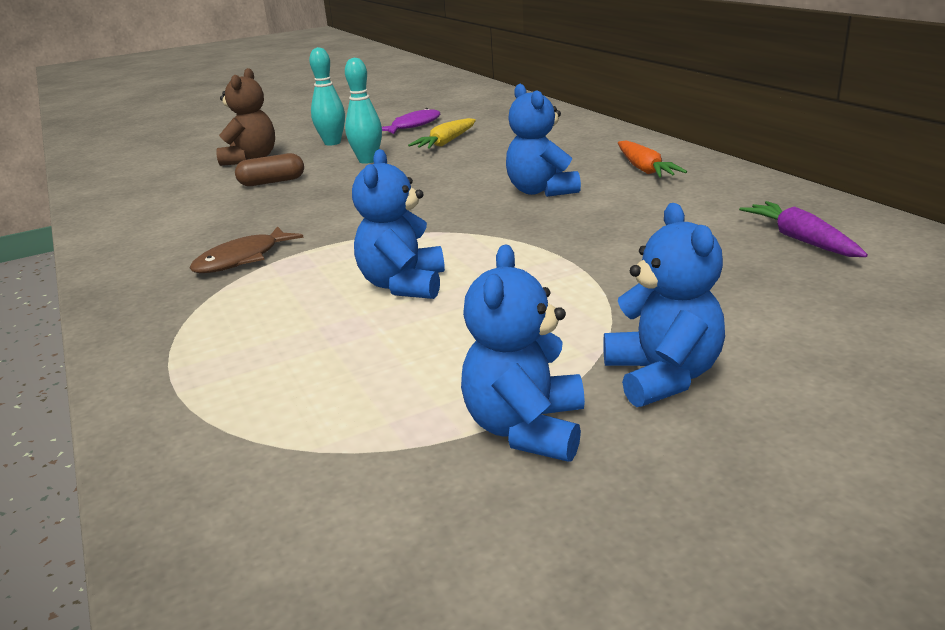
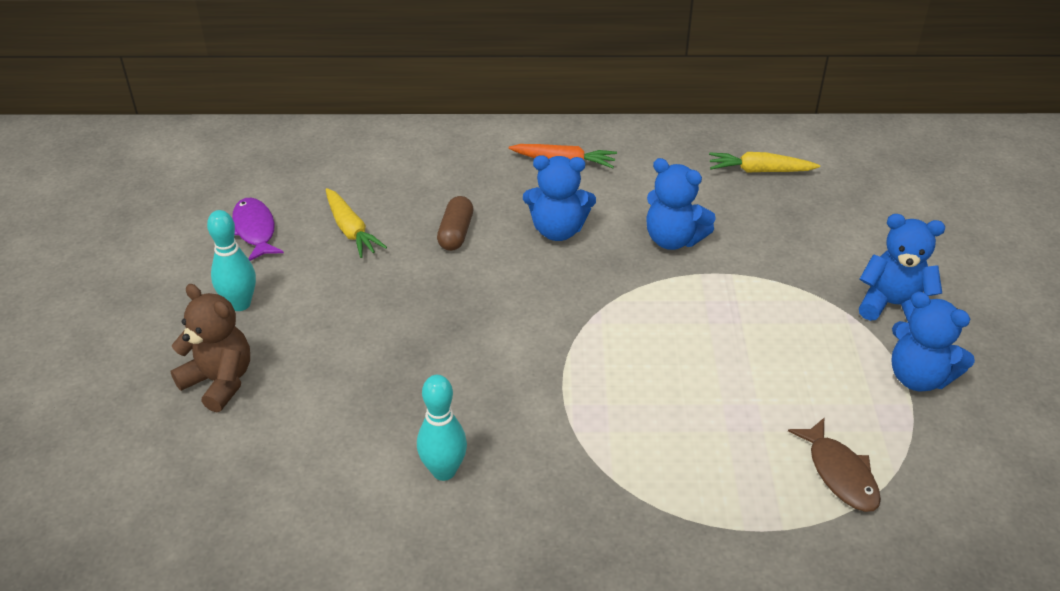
camera: 65 degrees left, 15 degrees up
brown fish [190,226,304,273] -> brown fish moved to [788,418,881,512]
brown capsule [235,153,304,186] -> brown capsule moved to [437,196,474,251]
turquoise bowling pin [345,58,382,164] -> turquoise bowling pin moved to [417,375,467,481]
blue teddy bear [352,149,445,299] -> blue teddy bear moved to [646,158,716,250]
purple carrot [739,201,868,257] -> yellow carrot [709,152,820,172]

